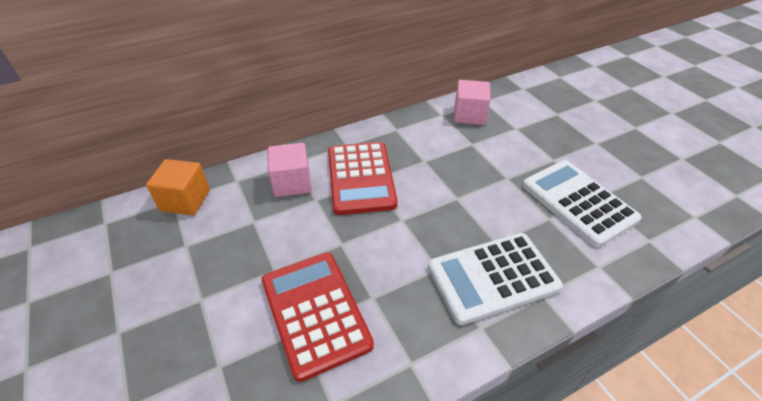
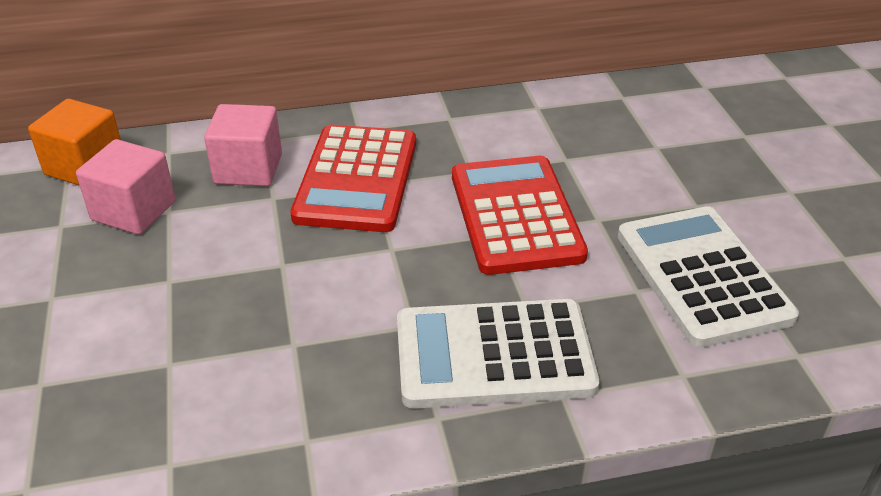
camera: 15 degrees right, 5 degrees down
red calculator [262,252,374,382] -> red calculator moved to [452,156,588,275]
pink cube [454,80,491,125] -> pink cube moved to [76,139,176,235]

